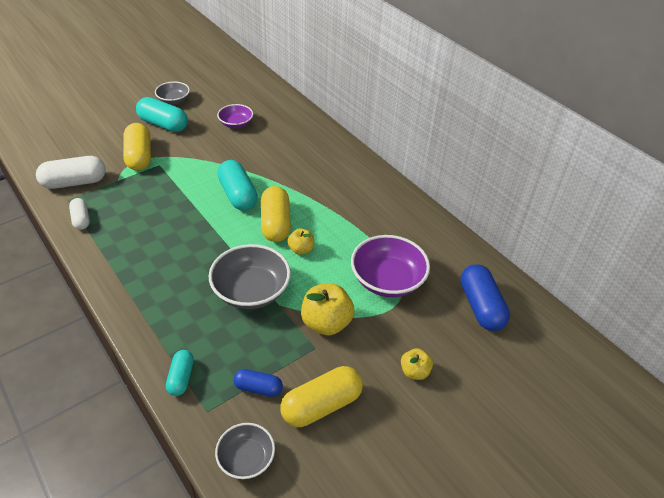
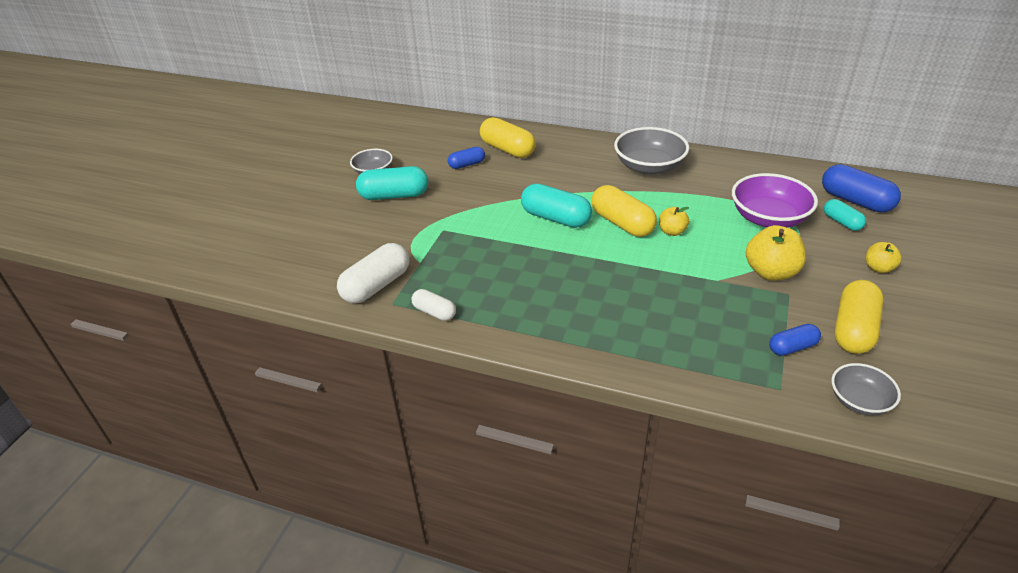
camera: 30 degrees left, 5 degrees down
yellow capsule [123,123,151,171] -> yellow capsule moved to [480,117,536,158]
turquoise capsule [166,350,194,396] -> turquoise capsule moved to [824,199,866,231]
grey bowl [209,244,291,309] -> grey bowl moved to [614,127,689,175]
purple bowl [217,104,253,128] -> blue capsule [448,147,485,169]

